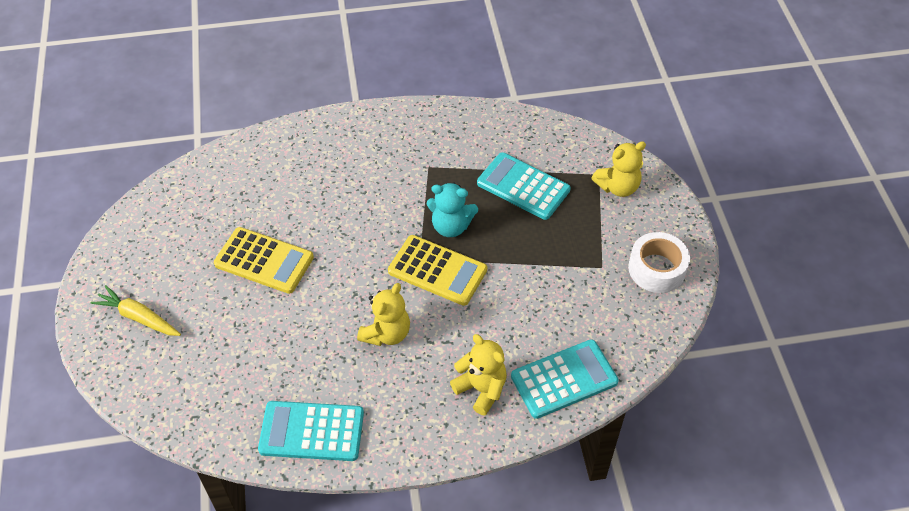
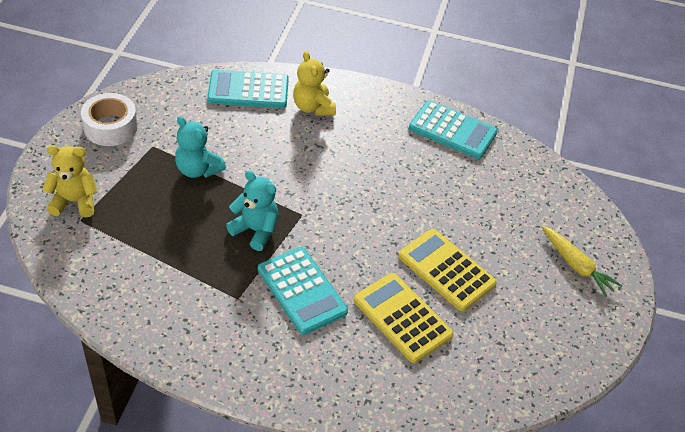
camera: 160 degrees left, 5 degrees down
yellow teddy bear [357,283,410,346] -> none
yellow calculator [388,235,487,306] -> yellow calculator moved to [354,273,454,363]
turquoise calculator [477,152,571,220] -> turquoise calculator moved to [258,247,348,335]
none -> turquoise teddy bear [175,116,226,178]

